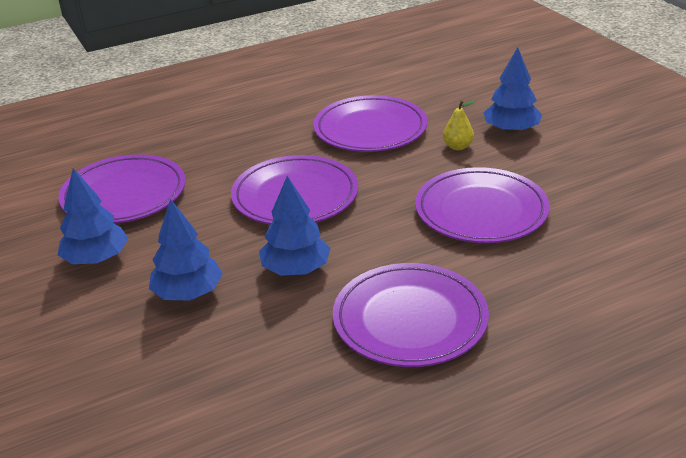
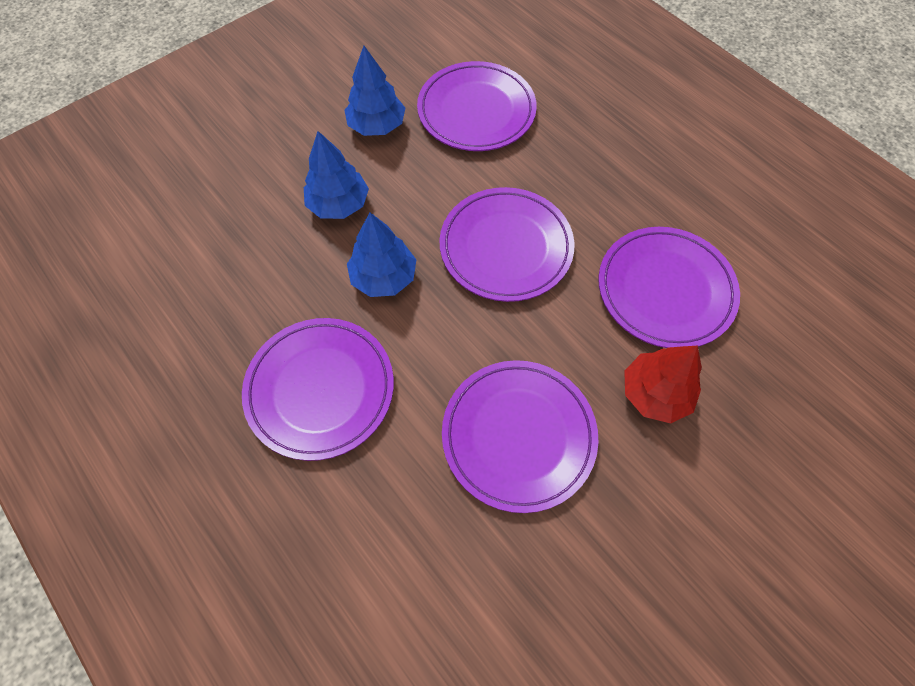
camera: 75 degrees right, 30 degrees up
yellow pear [443,100,475,150] -> red tree [624,346,702,423]
blue tree [483,47,542,134] -> none

